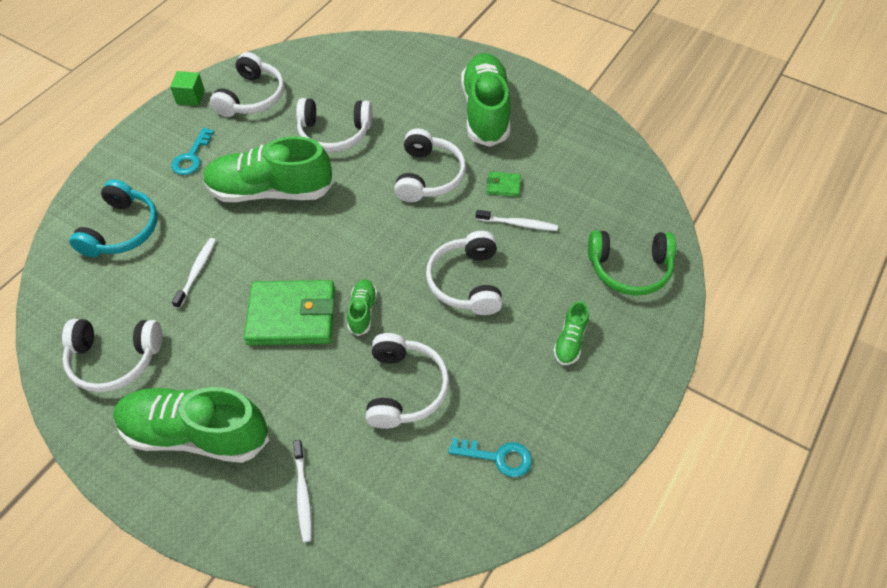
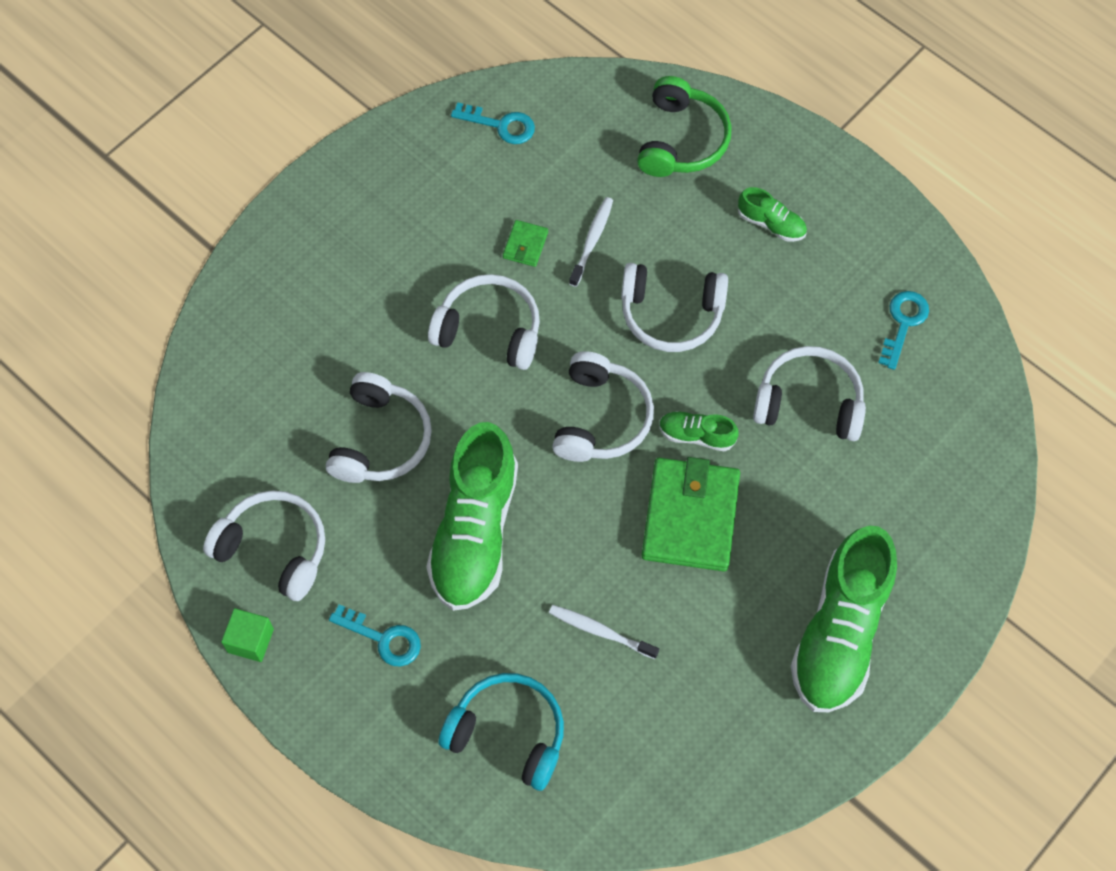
camera: 80 degrees left, 10 degrees up
white headphones [62,319,162,392] -> white headphones moved to [552,351,654,462]
white toothbrush [293,440,312,542] -> none
green shoe [461,53,511,147] -> none
none -> turquoise key [451,102,535,144]

